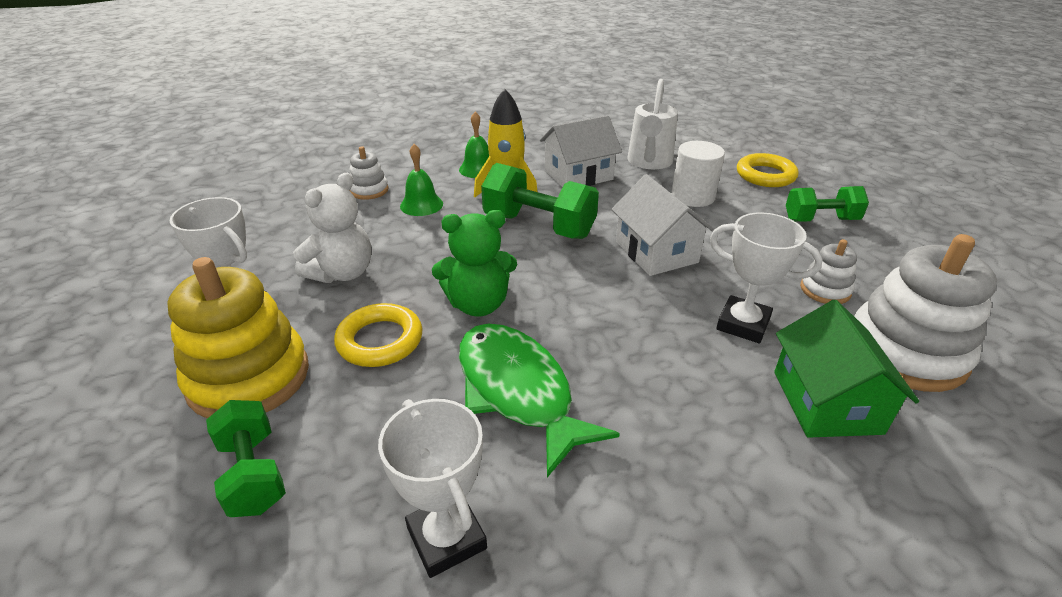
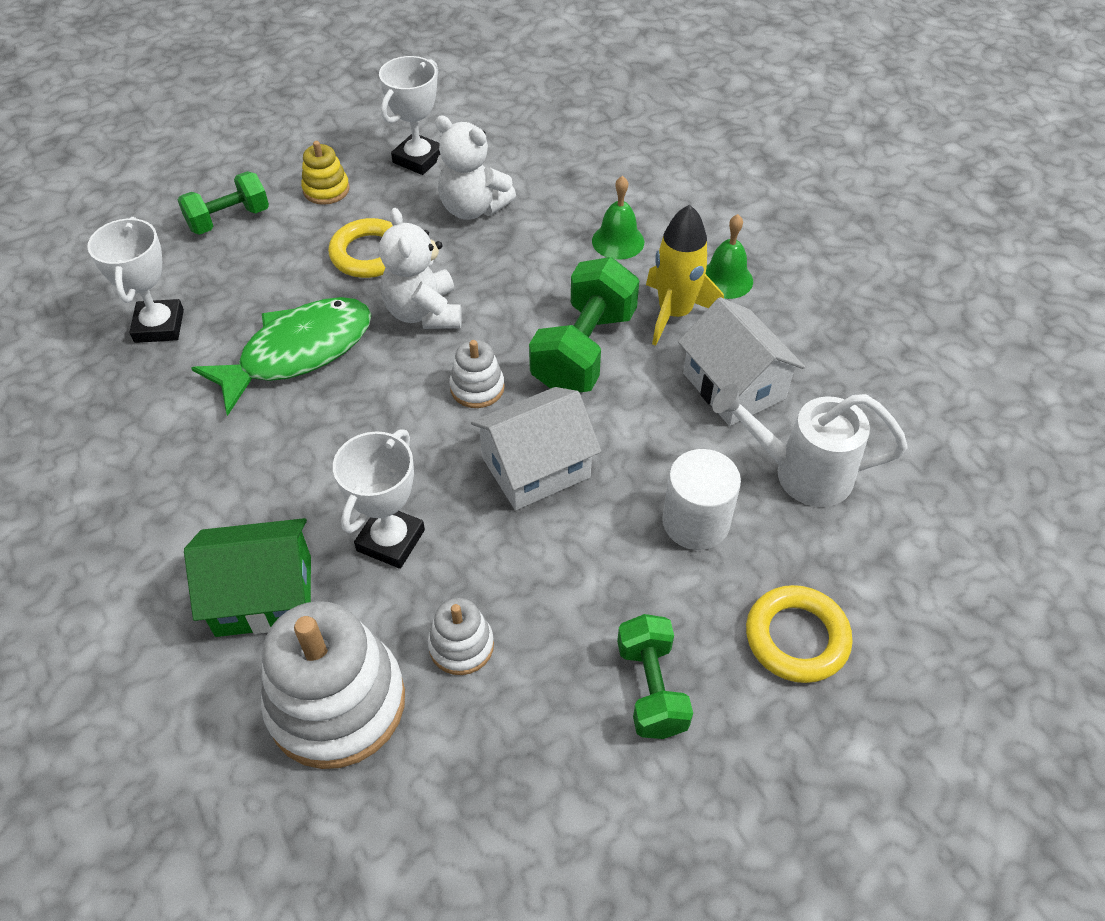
camera: 85 degrees right, 15 degrees up
yellow stacking toy [167,257,309,419] -> yellow stacking toy [301,141,350,205], size x0.49
white stacking toy [350,146,388,200] -> white stacking toy moved to [449,340,505,408]
white trophy [378,399,487,578] -> white trophy turned 60 degrees counterclockwise [87,217,184,343]
green teddy bear [432,210,517,317] -> white teddy bear [379,208,462,329]

